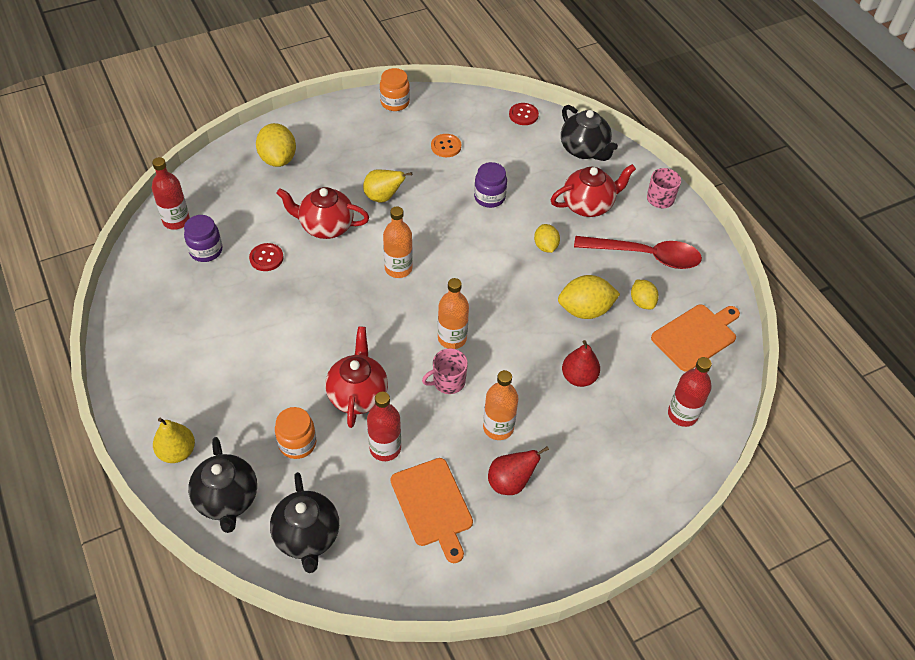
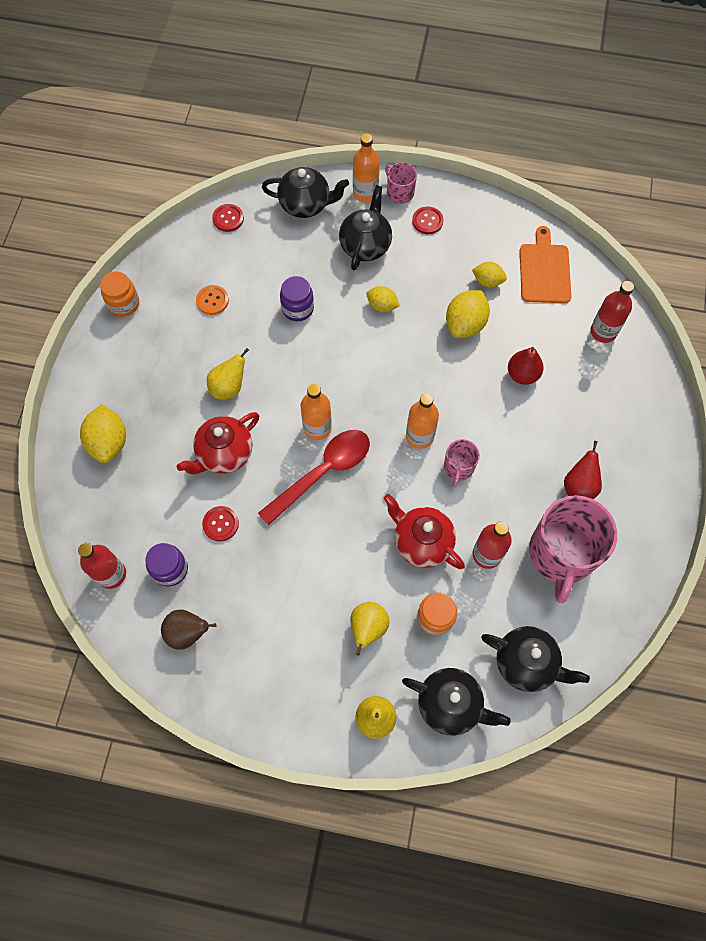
camera: 50 degrees left, 15 degrees up
yellow lemon [256,123,296,167] -> yellow lemon turned 60 degrees clockwise [80,404,126,463]
orange cutting board [391,458,473,563] -> pink mug [529,495,617,603]
orange bottle [483,370,519,440] -> orange bottle moved to [353,133,380,202]
red teapot [551,164,636,217] -> black teapot [339,185,392,270]
red spoon [574,236,702,269] -> red spoon moved to [258,430,370,525]
none -> brown pear [161,609,216,650]
none -> yellow pear [350,602,390,655]
none -> red button [412,206,444,234]

